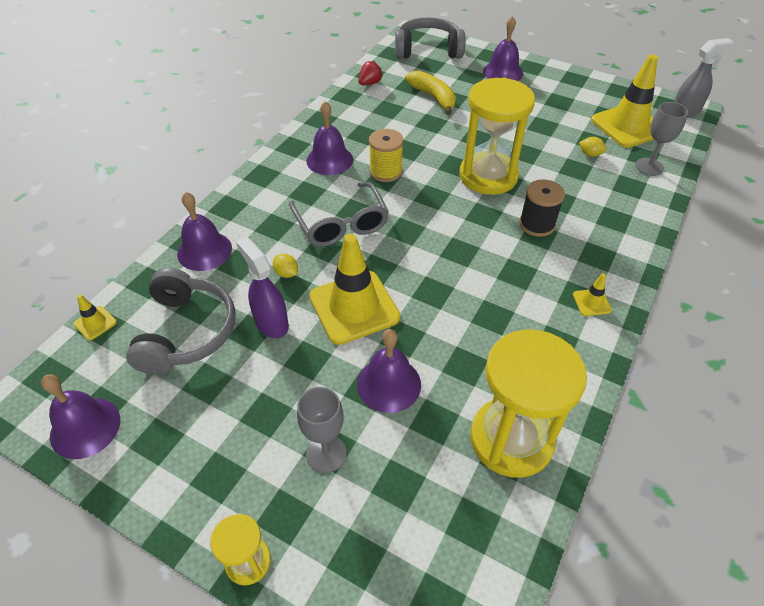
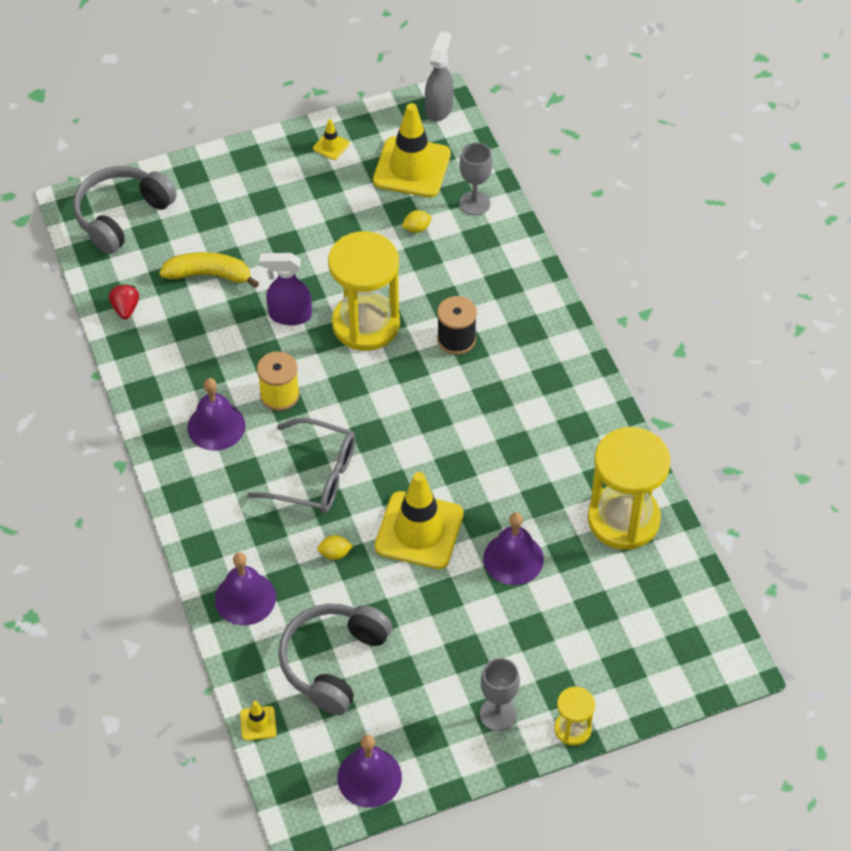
camera: 50 degrees left, 5 degrees up
grey headphones [126,268,235,374] -> grey headphones turned 105 degrees counterclockwise [278,604,392,715]
purple spray bottle [236,237,289,338] -> purple spray bottle moved to [259,253,312,325]
grey goblet [297,387,346,473] -> grey goblet moved to [480,658,520,731]
purple bell [483,16,523,81] -> none
yellow traffic cone [573,274,612,316] -> yellow traffic cone moved to [313,119,350,160]

